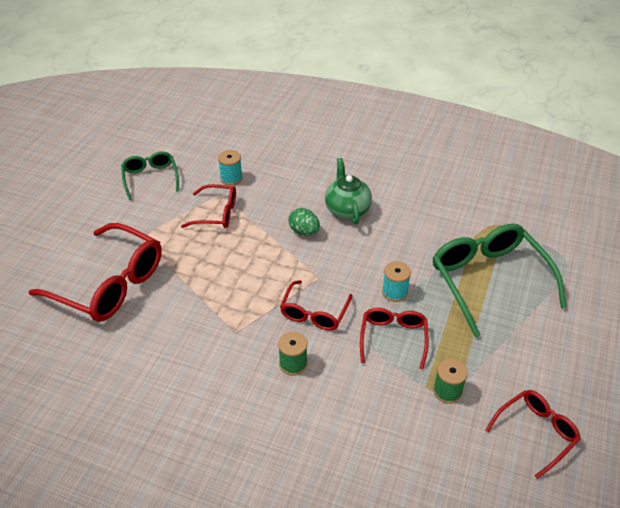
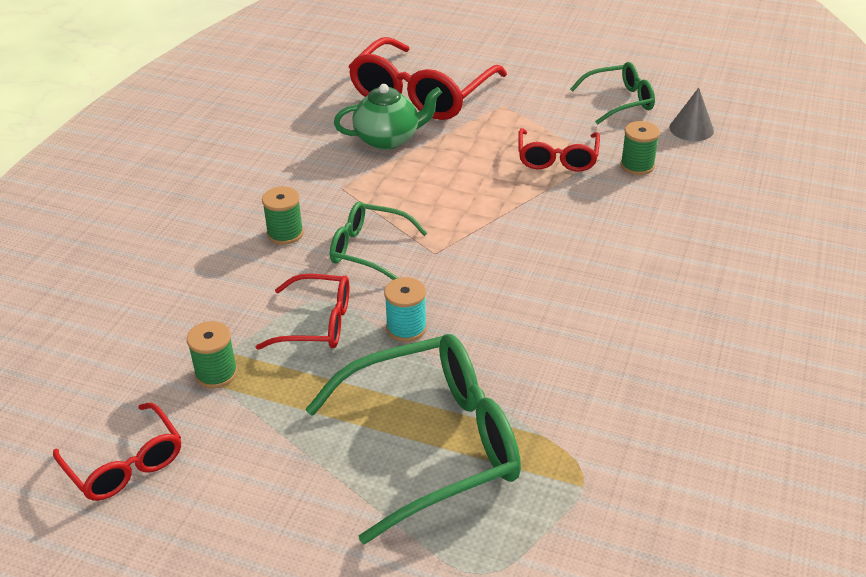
camera: 90 degrees right, 5 degrees down
turquoise spool [218,150,243,185] -> green spool [621,121,660,175]
red glasses [280,280,352,330] -> green glasses [330,201,427,280]
green egg [288,208,320,236] -> none
green teapot [325,158,372,224] -> green teapot moved to [334,84,442,150]
none -> grey cone [670,88,714,141]

